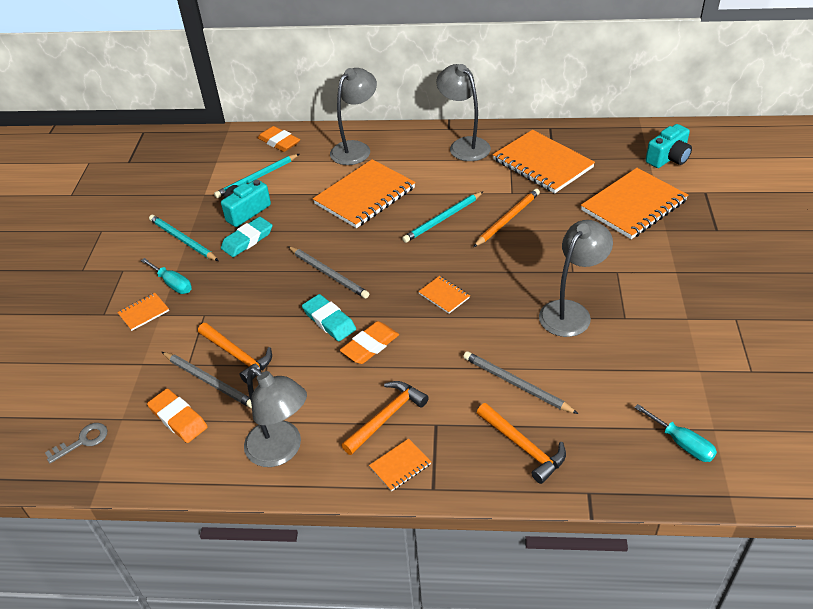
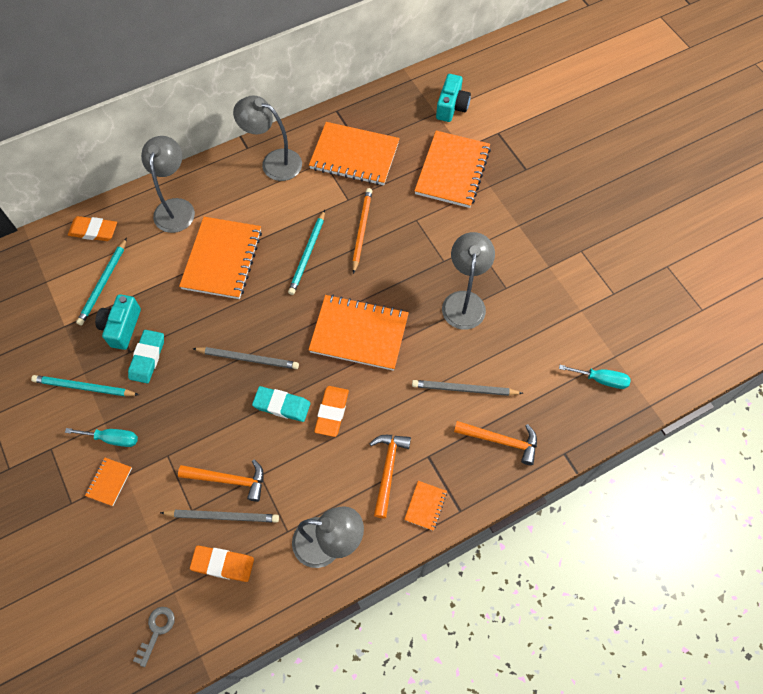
camera: 35 degrees left, 20 degrees up
orange notebook [418,276,470,314] -> orange notebook [308,295,409,371], size x2.27

